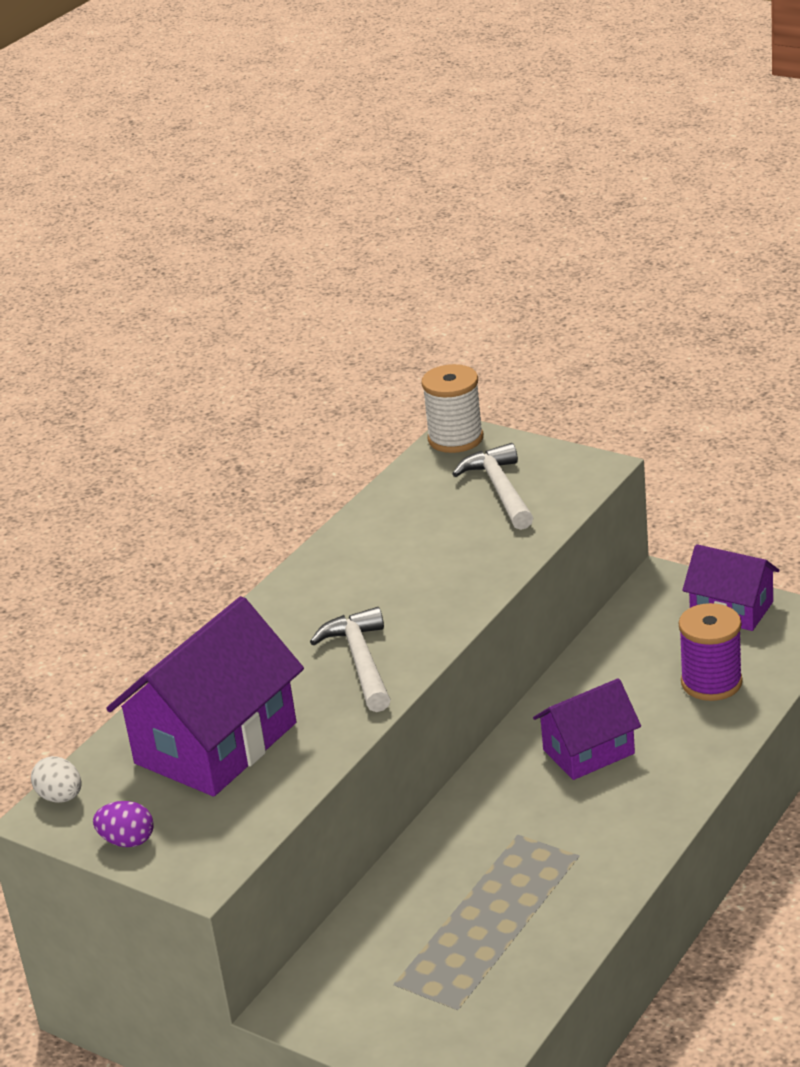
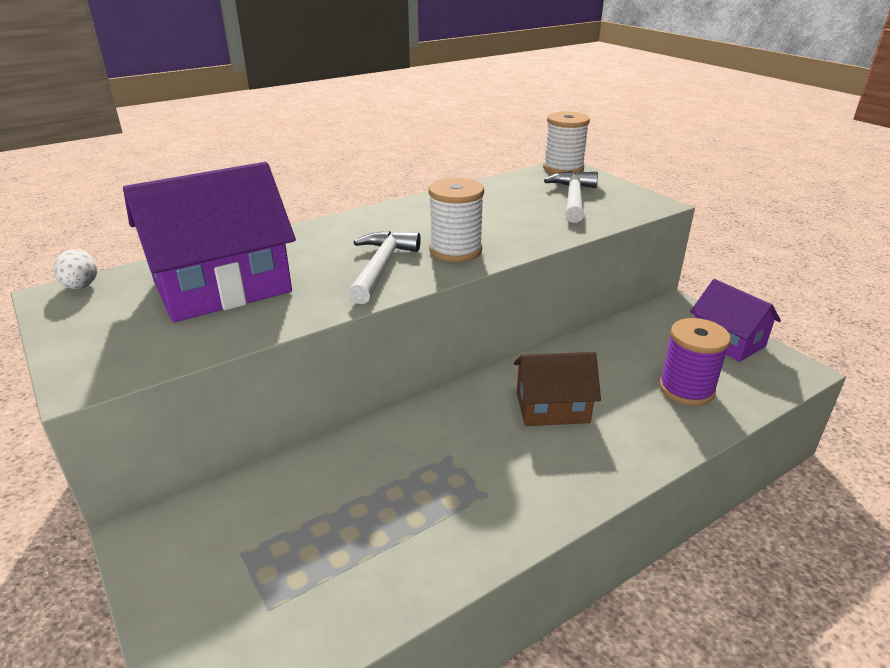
camera: 20 degrees right, 0 degrees up
purple egg [93,801,154,847] -> none
purple house [533,678,641,780] -> brown house [514,352,601,426]
none -> white spool [429,178,484,262]

